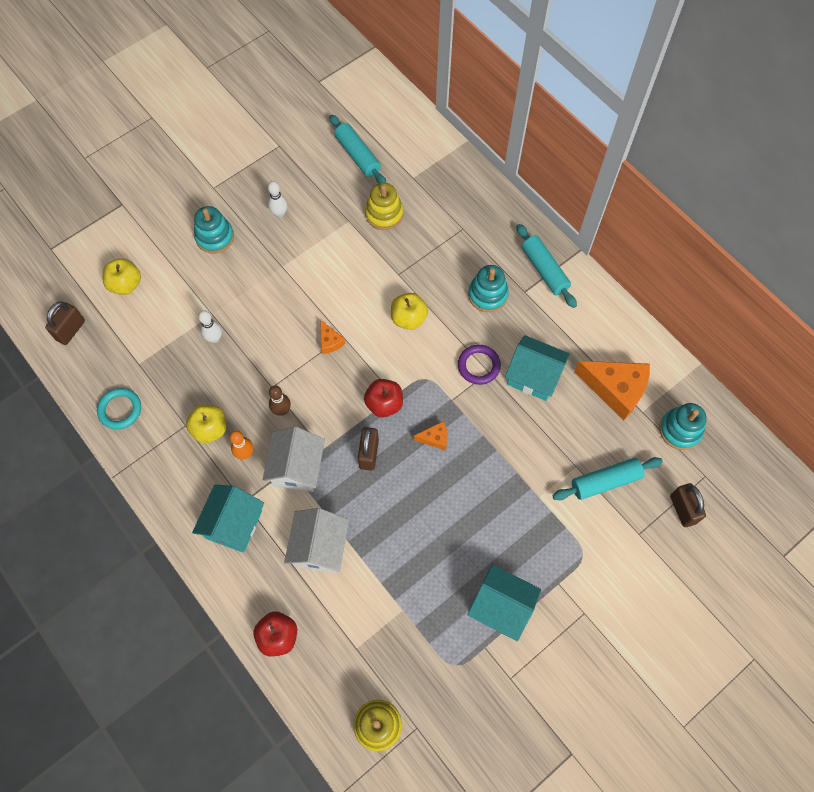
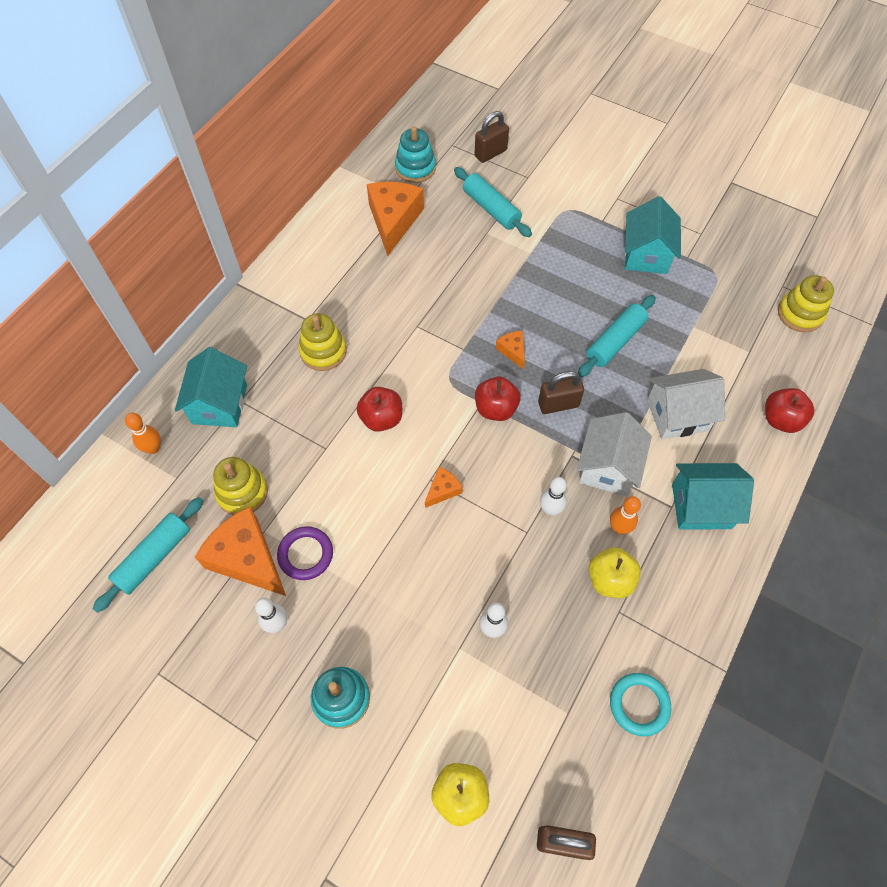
camera: 110 degrees left, 5 degrees down
white house [263,427,325,492] -> white house turned 60 degrees counterclockwise [577,412,652,496]
brown bowling pin [269,386,291,416] -> white bowling pin [540,477,567,515]
yellow apple [391,293,428,330] -> red apple [357,387,402,432]
purple ring [458,345,501,385] -> purple ring moved to [277,526,333,580]
turquoise stacking toy [468,265,509,312] -> yellow stacking toy [299,313,347,371]
turquoise house [505,335,570,401] -> turquoise house moved to [175,347,247,427]
turquoise rolling pin [516,224,577,308] -> turquoise rolling pin moved to [578,295,656,377]
none -> orange bowling pin [125,413,161,454]
none -> orange cheese [195,507,286,596]

